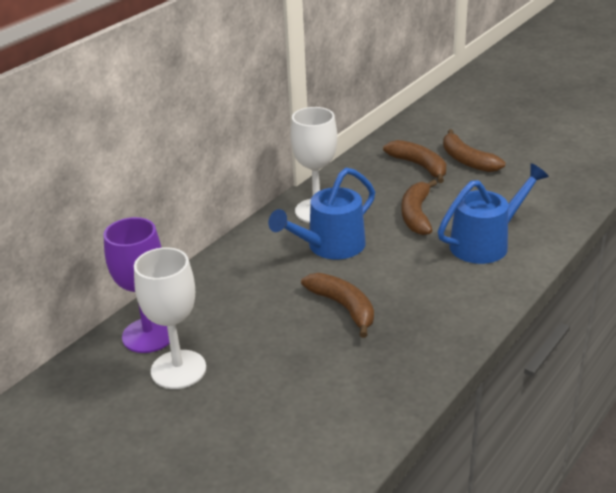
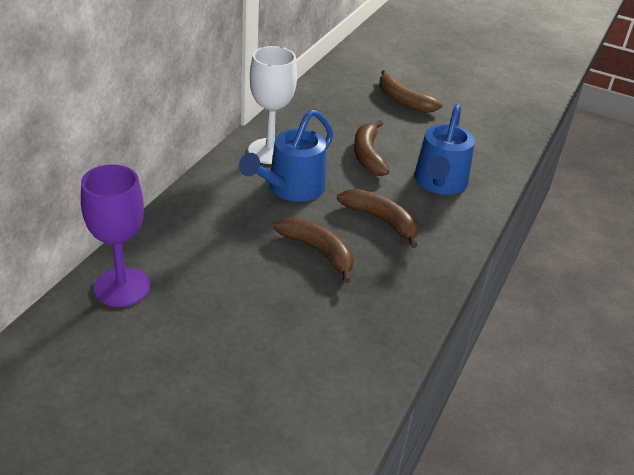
camera: 15 degrees left, 5 degrees up
white goblet [134,247,206,389] -> none
brown banana [383,140,446,183] -> brown banana moved to [337,189,418,248]
blue watering can [438,163,549,264] -> blue watering can turned 150 degrees clockwise [414,104,475,195]

